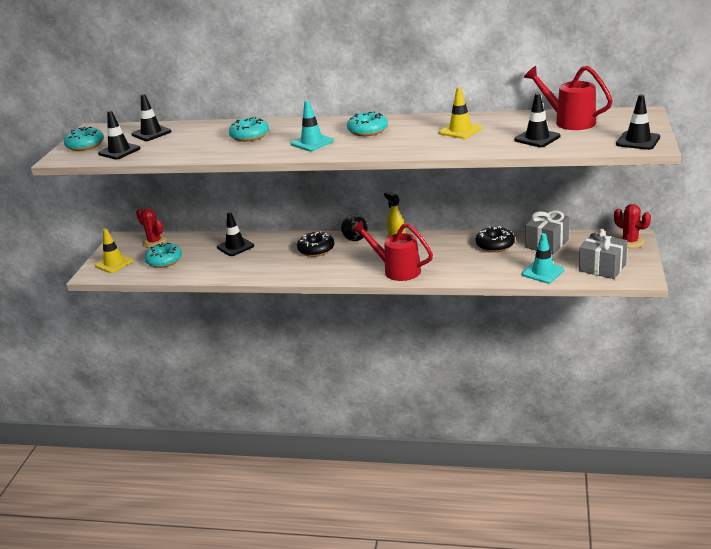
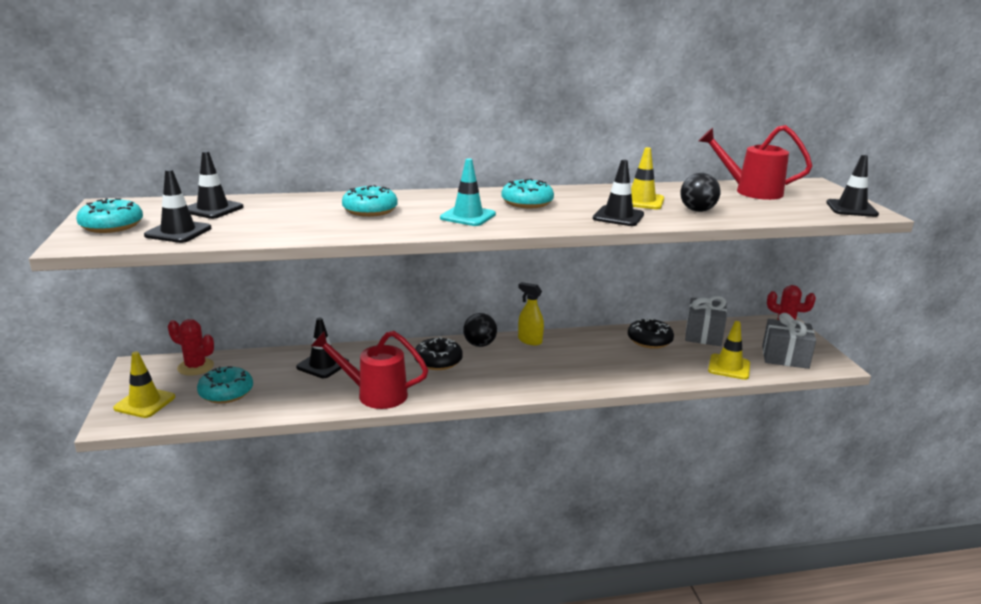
camera: 25 degrees left, 5 degrees down
red watering can [352,221,433,281] -> red watering can moved to [311,331,428,409]
black traffic cone [514,93,560,147] -> black traffic cone moved to [593,160,644,226]
turquoise traffic cone [522,233,565,283] -> yellow traffic cone [708,321,750,380]
none -> black ball [680,173,721,212]

